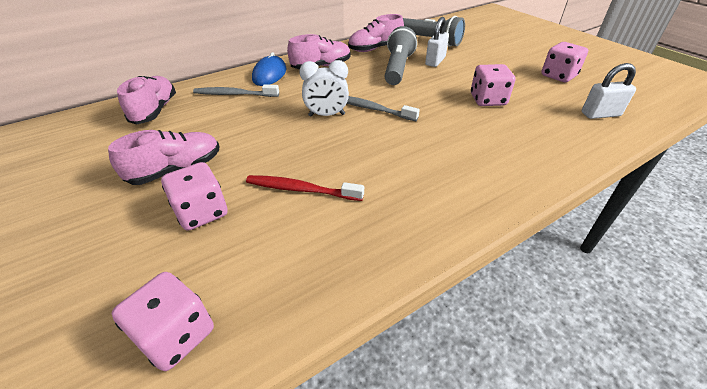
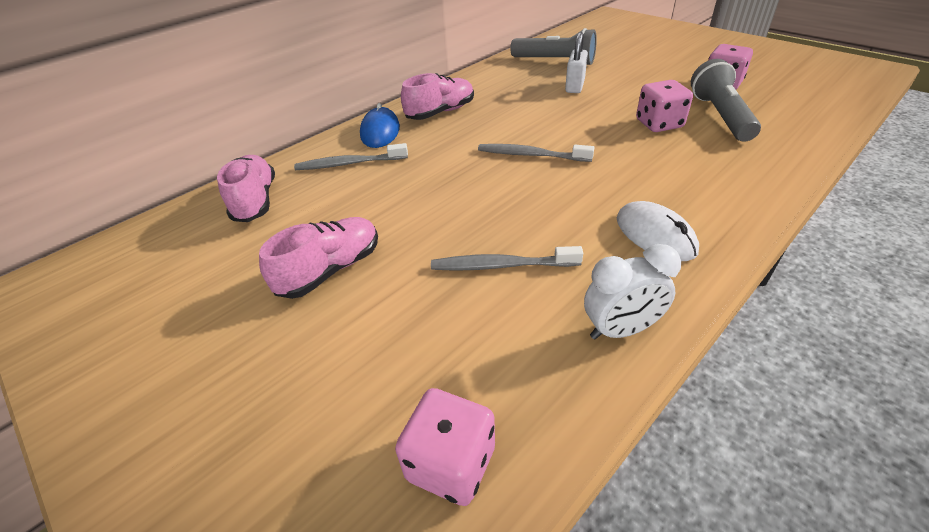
camera: 10 degrees left, 0 degrees up
pink dice [161,162,228,231] -> none
red toothbrush [246,175,364,201] -> grey toothbrush [431,246,583,271]
white clock [299,60,349,117] -> white clock moved to [584,244,681,339]
pink shoe [348,14,404,52] -> none
grey flashlight [385,26,417,85] -> grey flashlight moved to [691,59,761,142]
white padlock [582,63,636,119] -> none
none -> white mouse [617,201,699,261]

